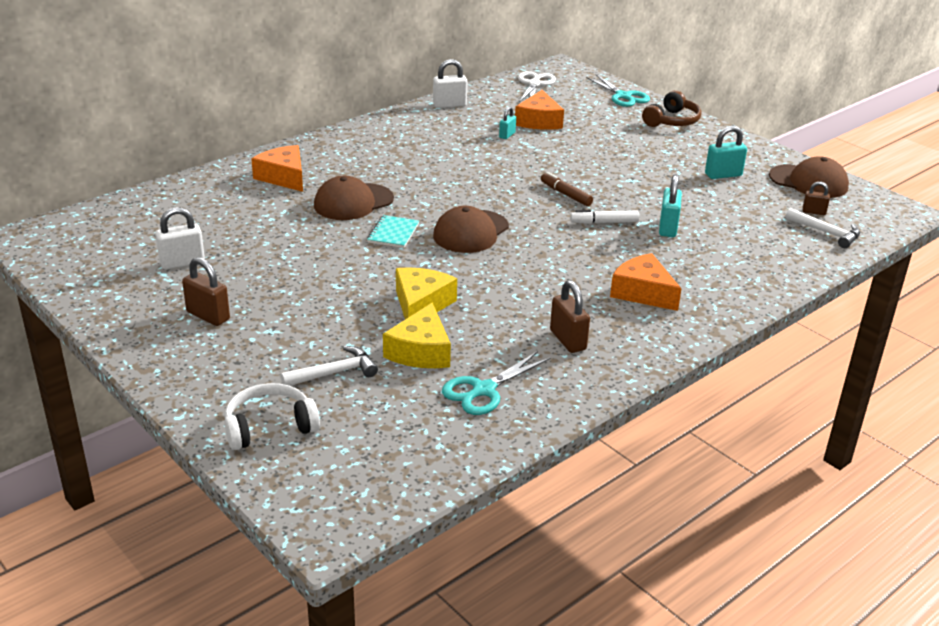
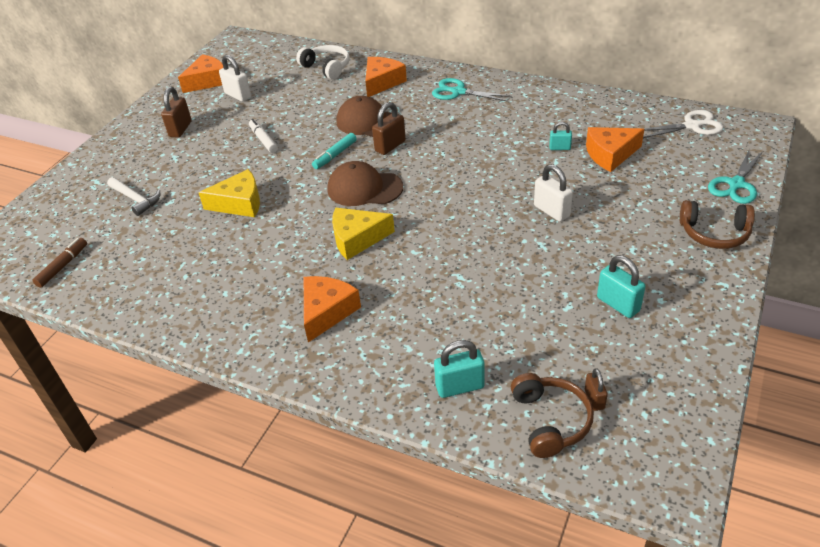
camera: 70 degrees right, 10 degrees up
white headphones [225,383,320,450] -> white headphones moved to [296,45,350,80]
turquoise notebook [367,215,419,248] -> turquoise marker [312,133,357,169]
yellow cheese [383,302,451,368] -> yellow cheese moved to [332,208,395,260]
white padlock [433,59,467,108] -> white padlock moved to [534,164,573,222]
turquoise scissors [442,351,551,415] -> turquoise scissors moved to [432,78,512,102]
brown marker [541,172,593,206] -> brown marker moved to [32,238,87,288]
brown padlock [550,280,590,353] -> brown padlock moved to [372,102,406,155]
white marker [570,210,639,224] -> white marker moved to [249,119,278,153]
turquoise padlock [659,174,682,237] -> turquoise padlock moved to [434,340,485,398]
brown cap [769,156,849,198] -> none
white hammer [786,208,860,248] -> brown headphones [511,373,594,458]
none -> orange cheese [178,54,223,93]

